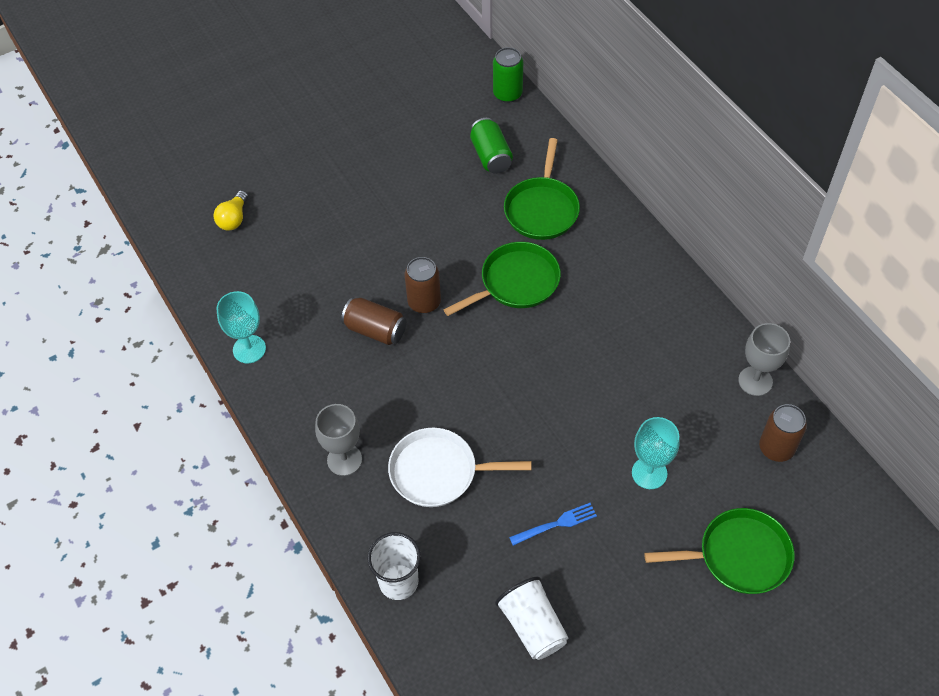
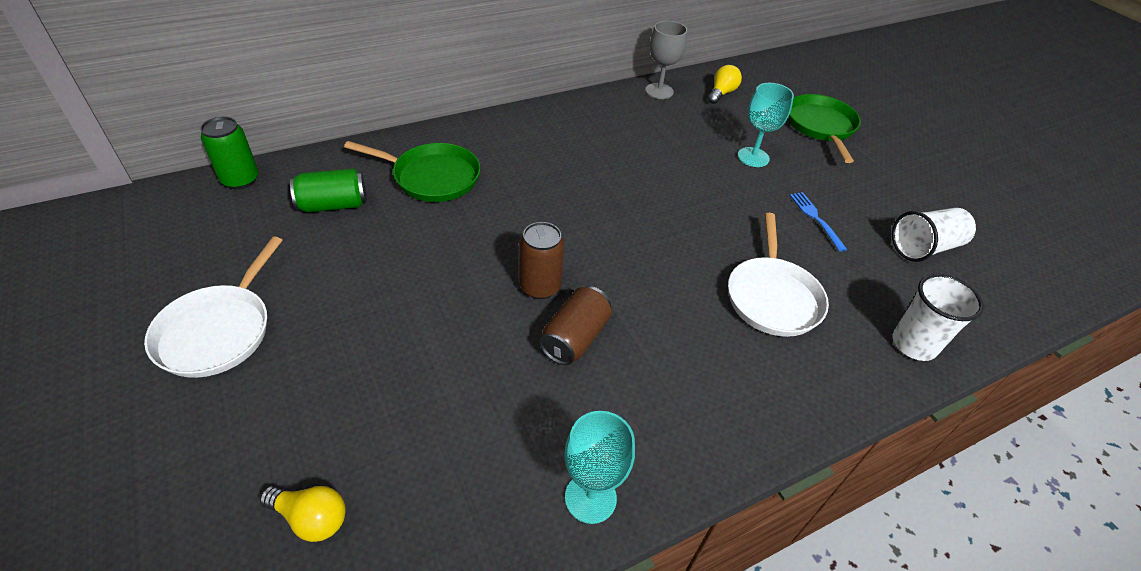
camera: 90 degrees left, 10 degrees down
grey goblet [315,404,362,476] -> none
green pan [443,242,561,316] -> none
brown can [759,404,807,462] -> yellow light bulb [708,65,742,104]
none -> white pan [144,236,283,378]

